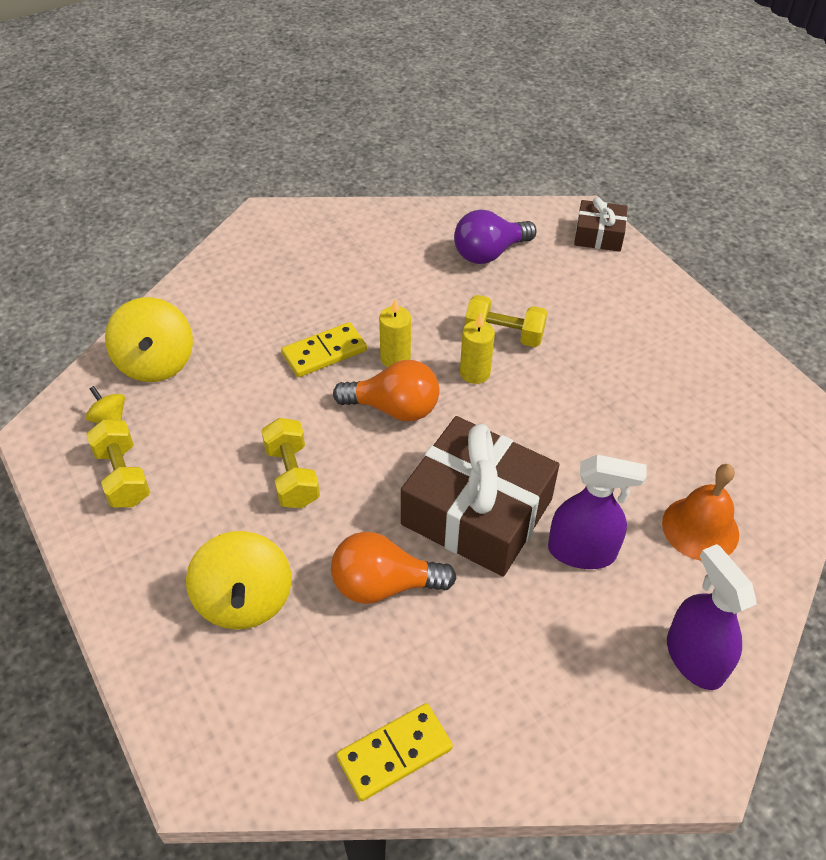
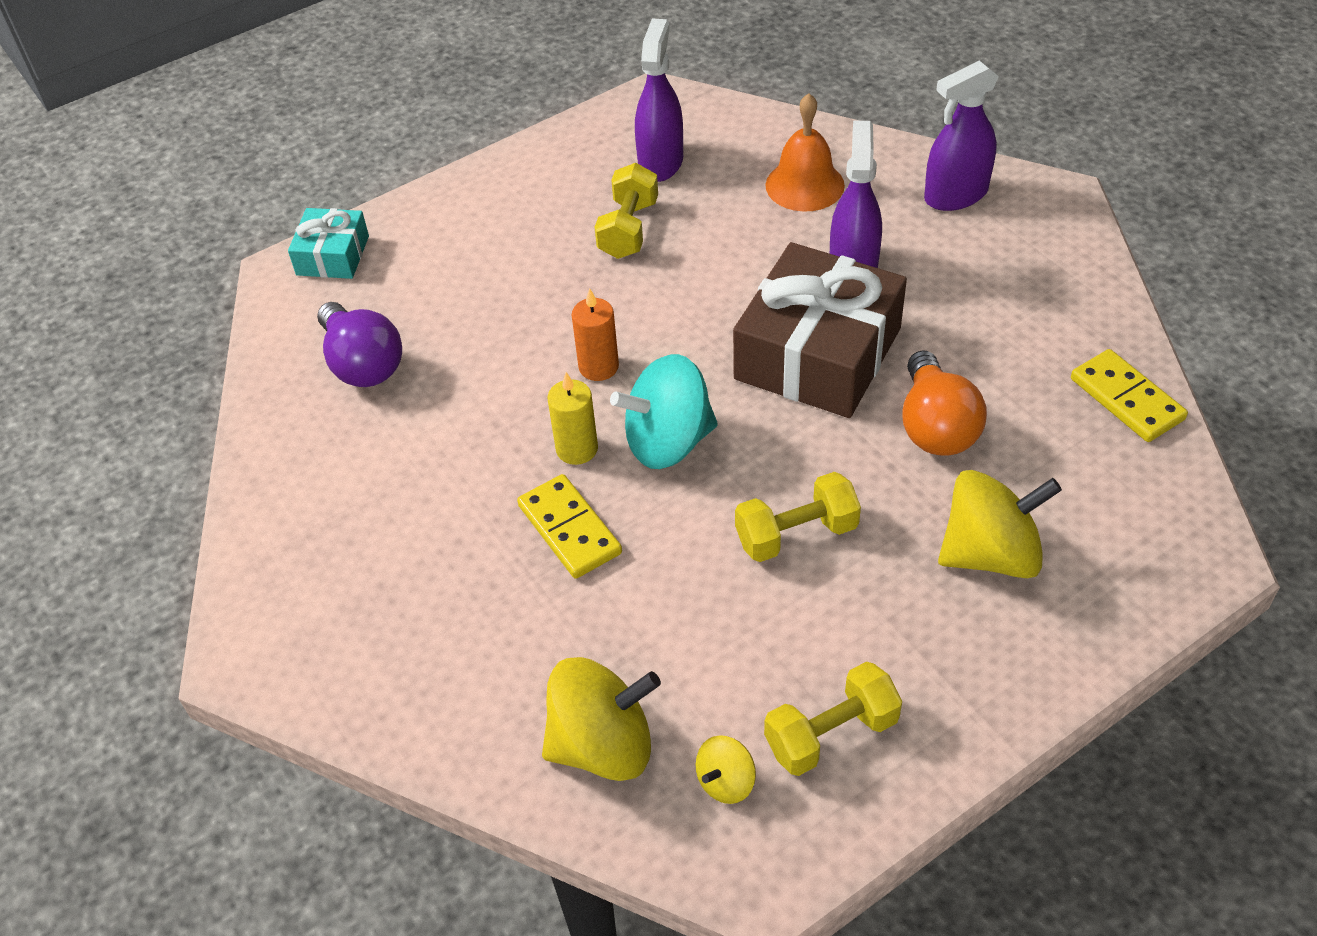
camera: 90 degrees left, 0 degrees up
orange light bulb [333,360,439,422] -> turquoise spinning top [610,354,718,469]
yellow candle [460,313,495,384] -> orange candle [572,288,619,381]
yellow dumbbell [465,295,547,347] -> yellow dumbbell moved to [595,163,658,259]
brown gift [574,197,628,252] -> turquoise gift [288,208,369,279]
none -> purple spray bottle [635,18,683,182]

